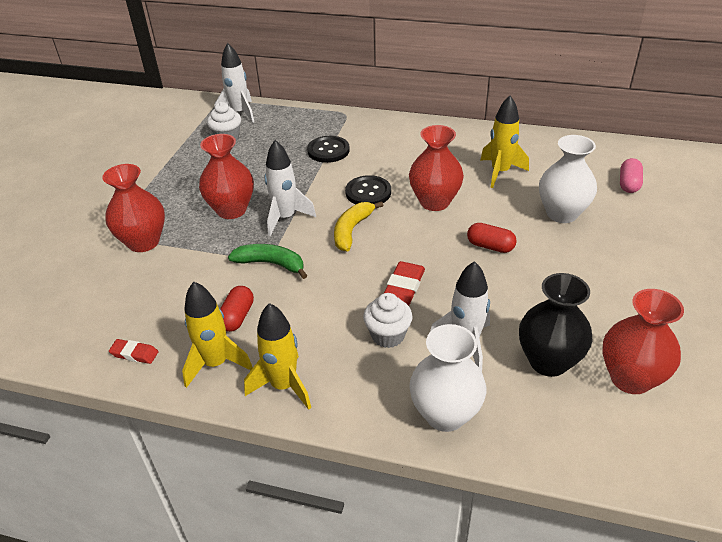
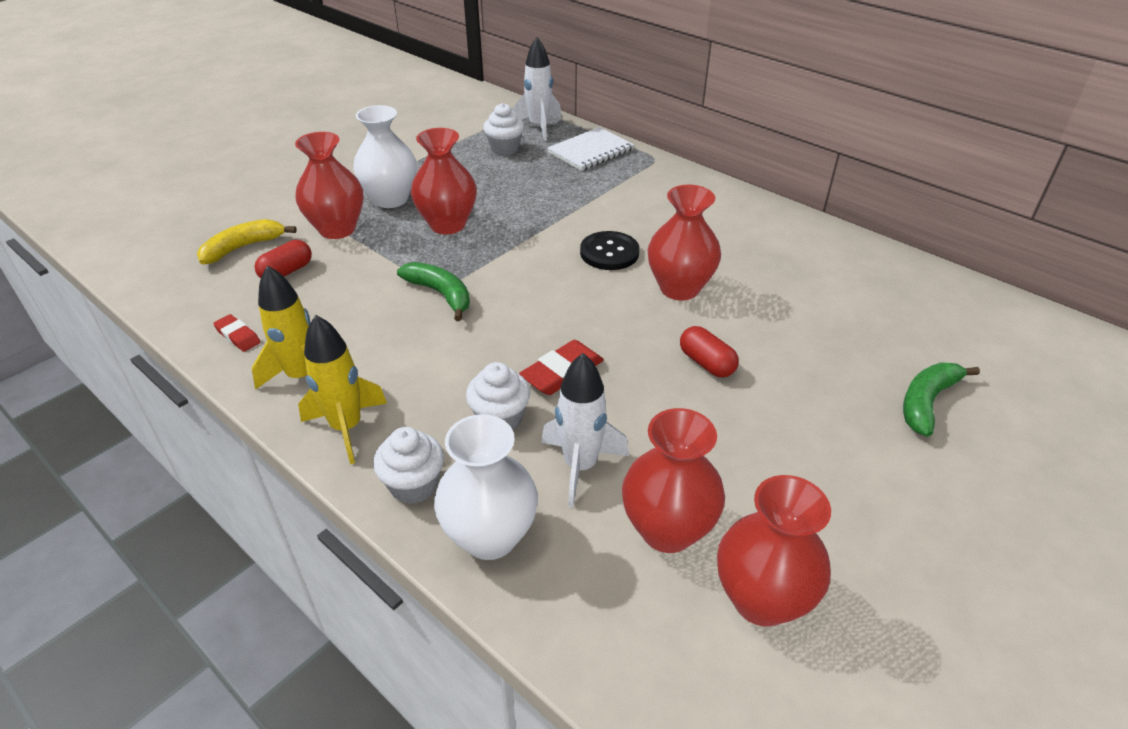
camera: 25 degrees right, 0 degrees up
red capsule [220,286,254,332] -> red capsule moved to [255,240,312,278]
white rocket [265,140,316,236] -> none
black button [307,136,350,163] -> none
yellow banana [334,201,383,252] -> yellow banana moved to [197,219,297,265]
yellow rocket [481,96,529,188] -> none
black vase [519,273,592,377] -> red vase [622,408,725,553]
white vase [539,135,597,223] -> white vase moved to [353,105,417,208]
pink capsule [620,158,643,193] -> none
none -> white cupcake [373,427,444,504]
none -> white notebook [547,127,634,171]
none -> green banana [903,362,980,437]

